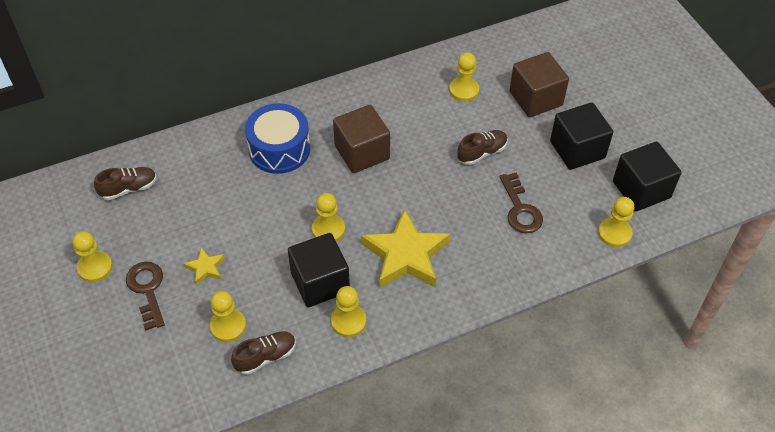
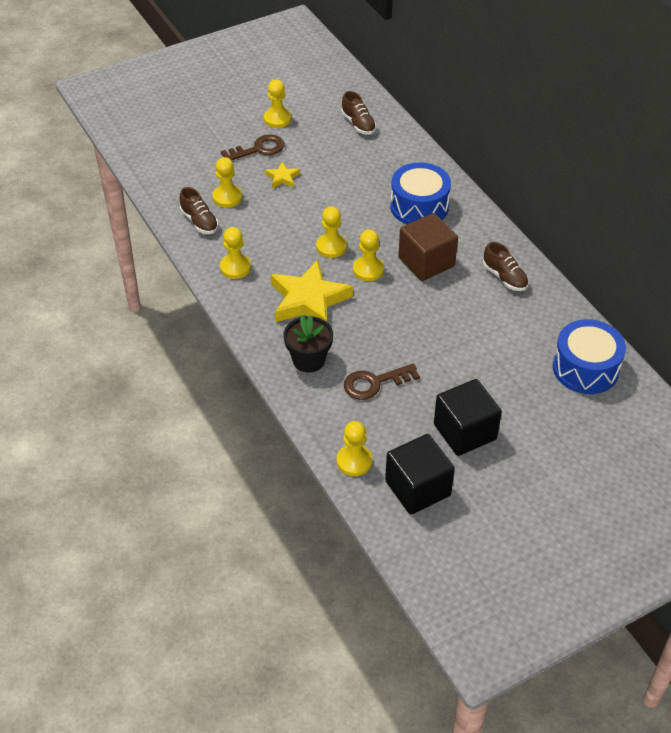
camera: 85 degrees right, 5 degrees down
black cube [288,233,350,307] -> none
yellow pawn [449,52,479,102] -> yellow pawn moved to [353,229,384,281]
brown shoe [457,130,508,165] -> brown shoe moved to [483,242,529,291]
brown cube [509,52,569,117] -> none
none -> black flower pot [284,315,333,373]
none -> blue drum [553,319,626,394]

